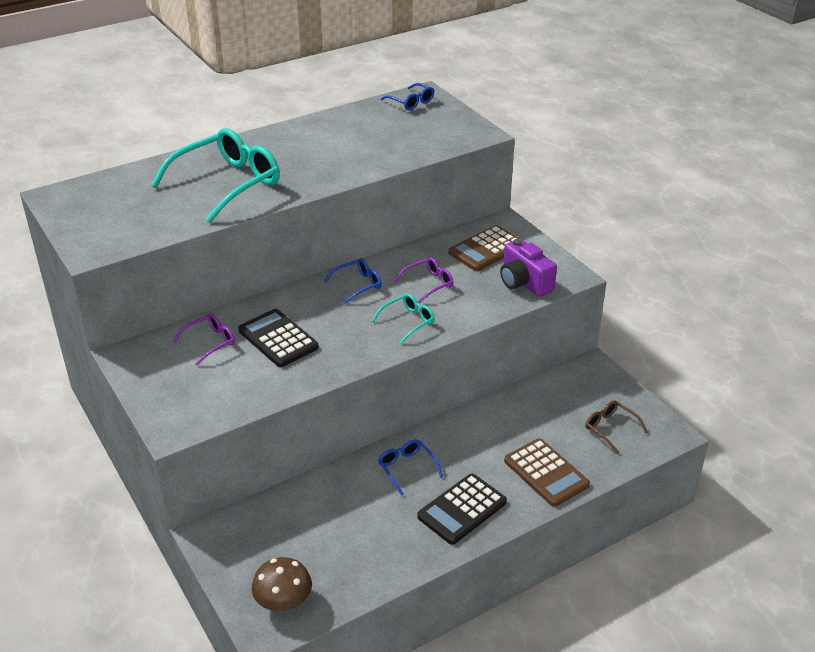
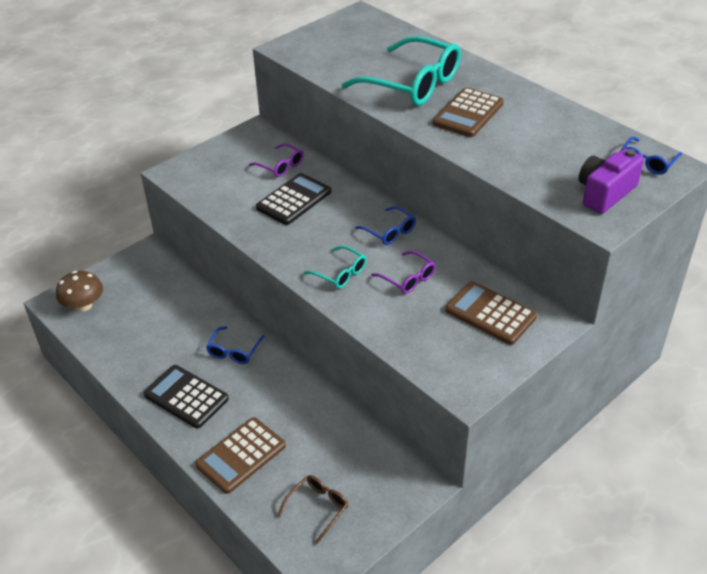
camera: 80 degrees right, 5 degrees up
blue glasses [378,439,443,496] -> blue glasses turned 150 degrees clockwise [206,326,265,364]
purple camera [500,239,557,297] -> purple camera moved to [579,148,644,214]
none -> brown calculator [433,88,504,137]

